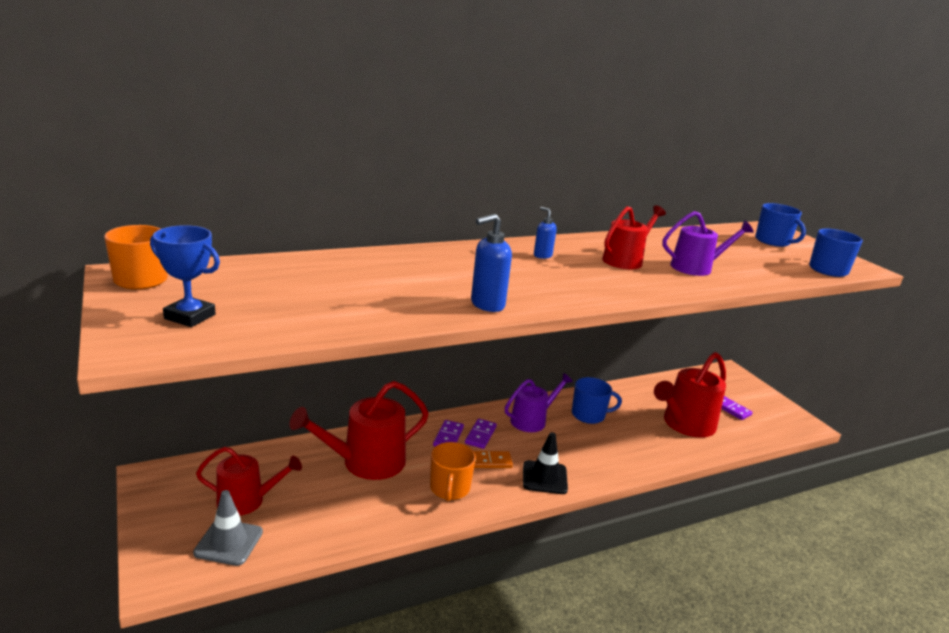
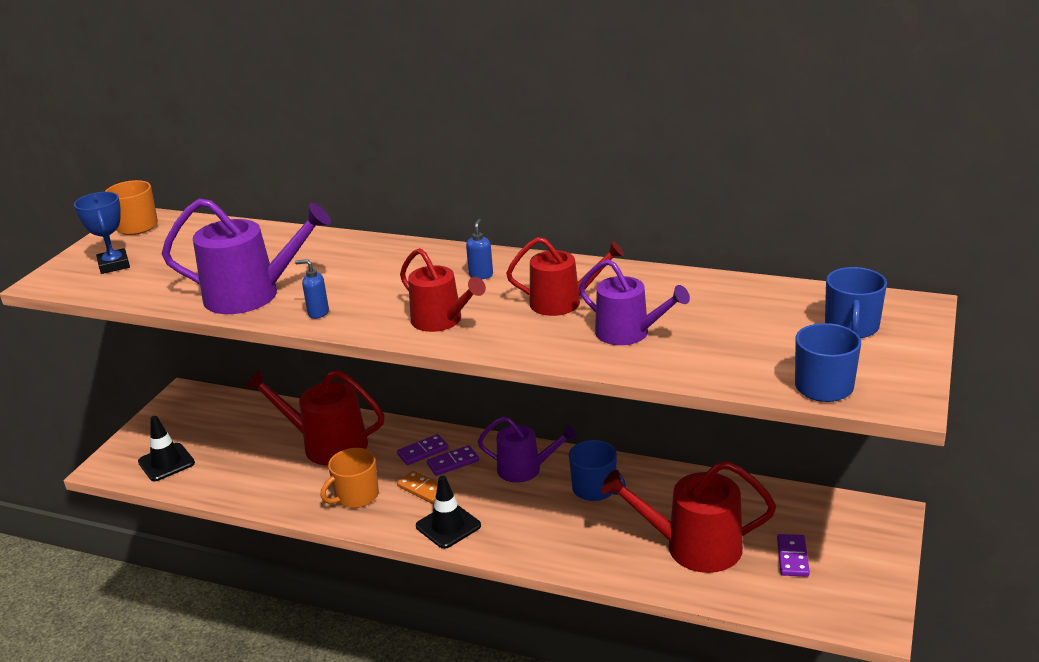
camera: 50 degrees right, 5 degrees up
grey traffic cone [193,490,263,566] -> black traffic cone [138,416,195,481]
red watering can [196,447,302,516] -> red watering can moved to [400,248,486,332]
blue soap dispenser [471,214,512,312] -> blue soap dispenser [295,259,329,319], size x0.62
none -> purple watering can [162,198,331,314]

